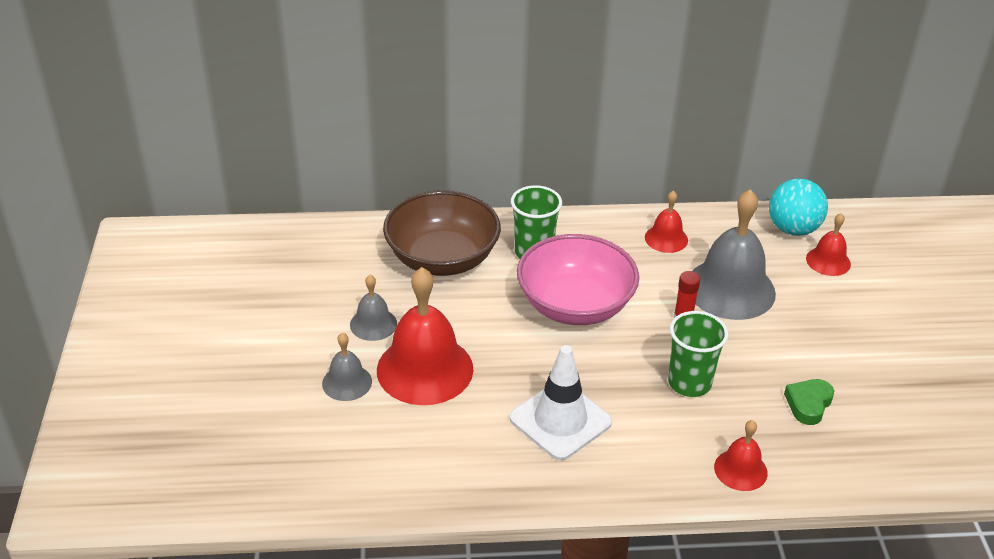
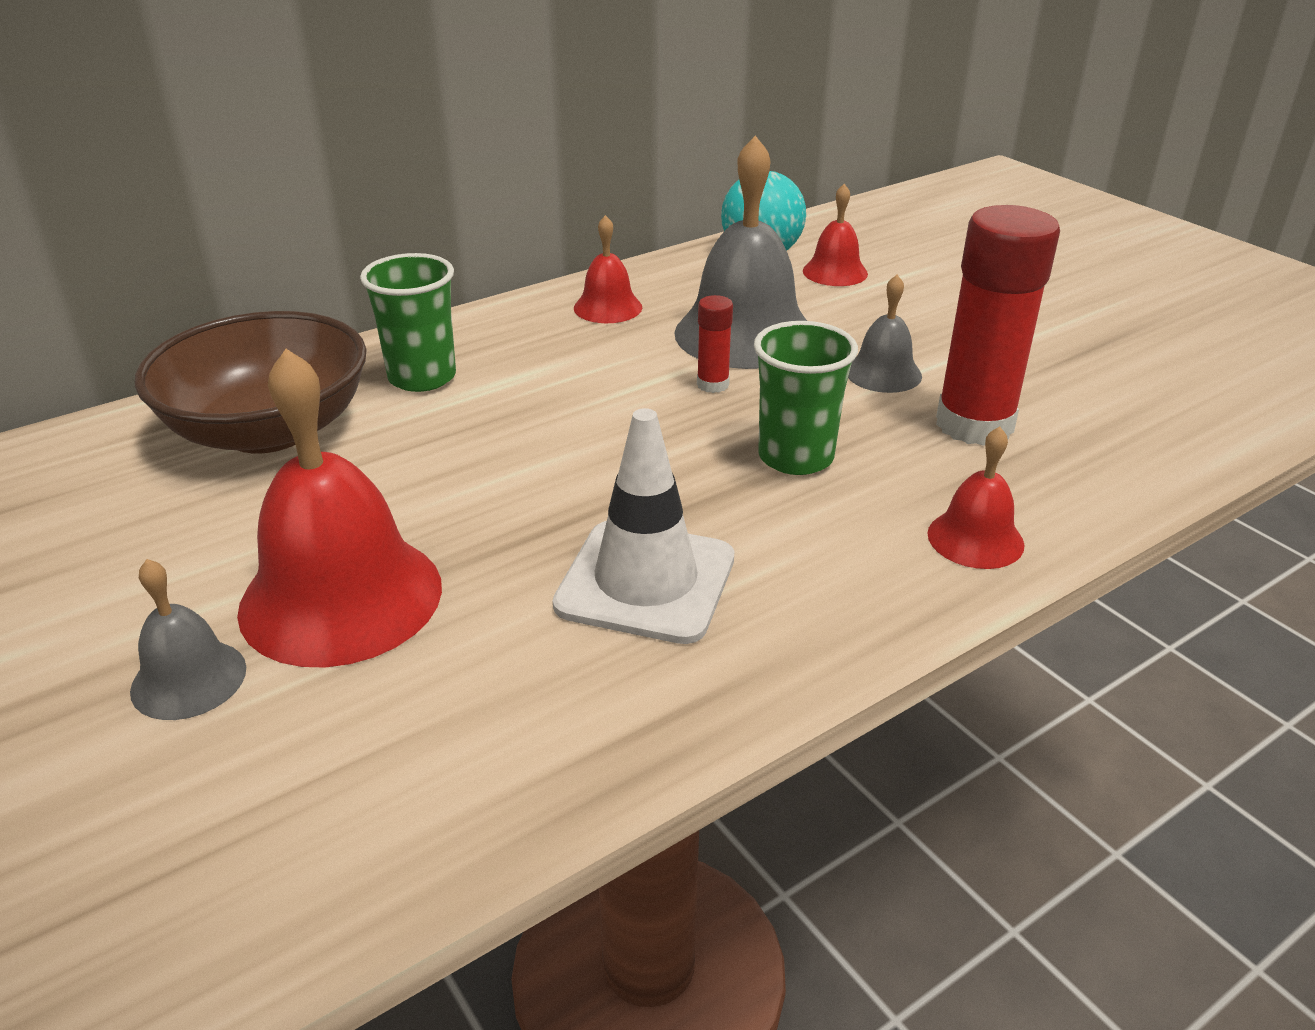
camera: 30 degrees left, 5 degrees down
grey bell [350,275,397,341] -> grey bell moved to [848,275,922,393]
pink bowl [517,234,639,325] -> none
green heart [784,379,834,425] -> red glue stick [936,205,1060,446]

